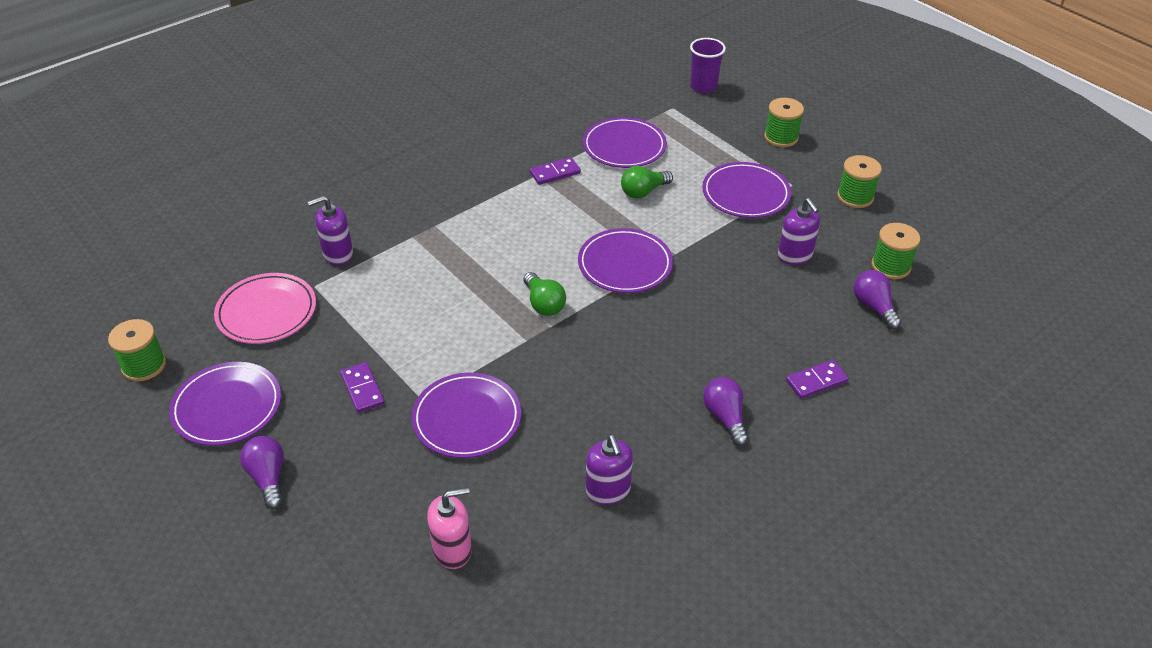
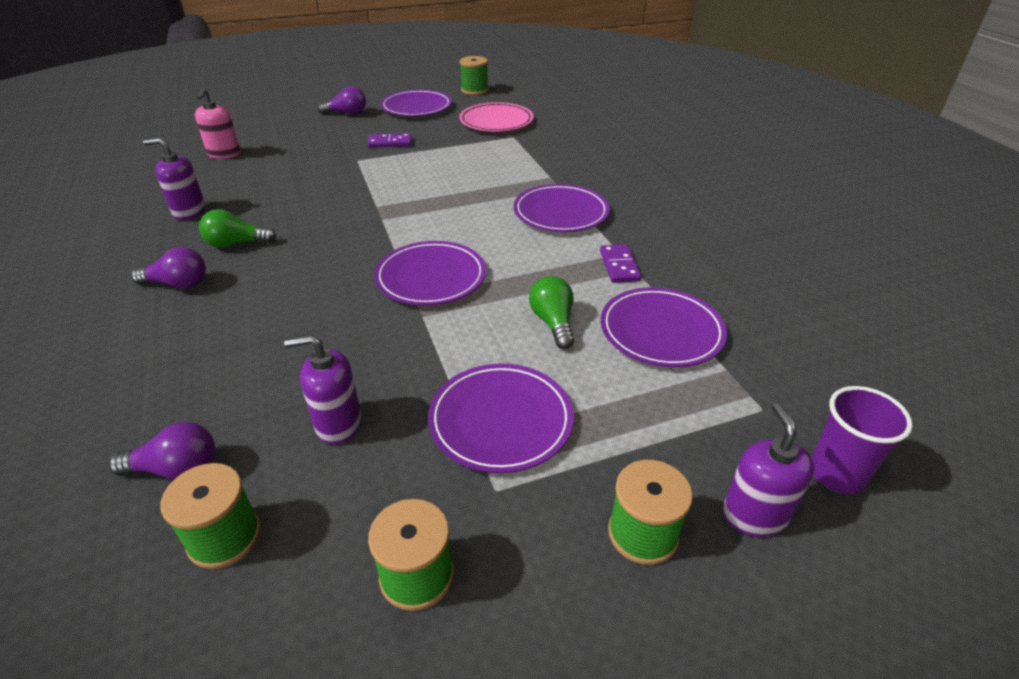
camera: 110 degrees right, 5 degrees down
purple soap dispenser [308,196,353,266] -> purple soap dispenser moved to [723,403,814,537]
purple plate [411,373,521,458] -> purple plate moved to [513,184,610,232]
green light bulb [524,272,566,316] -> green light bulb moved to [199,209,276,248]
purple domino [786,360,849,399] -> none

